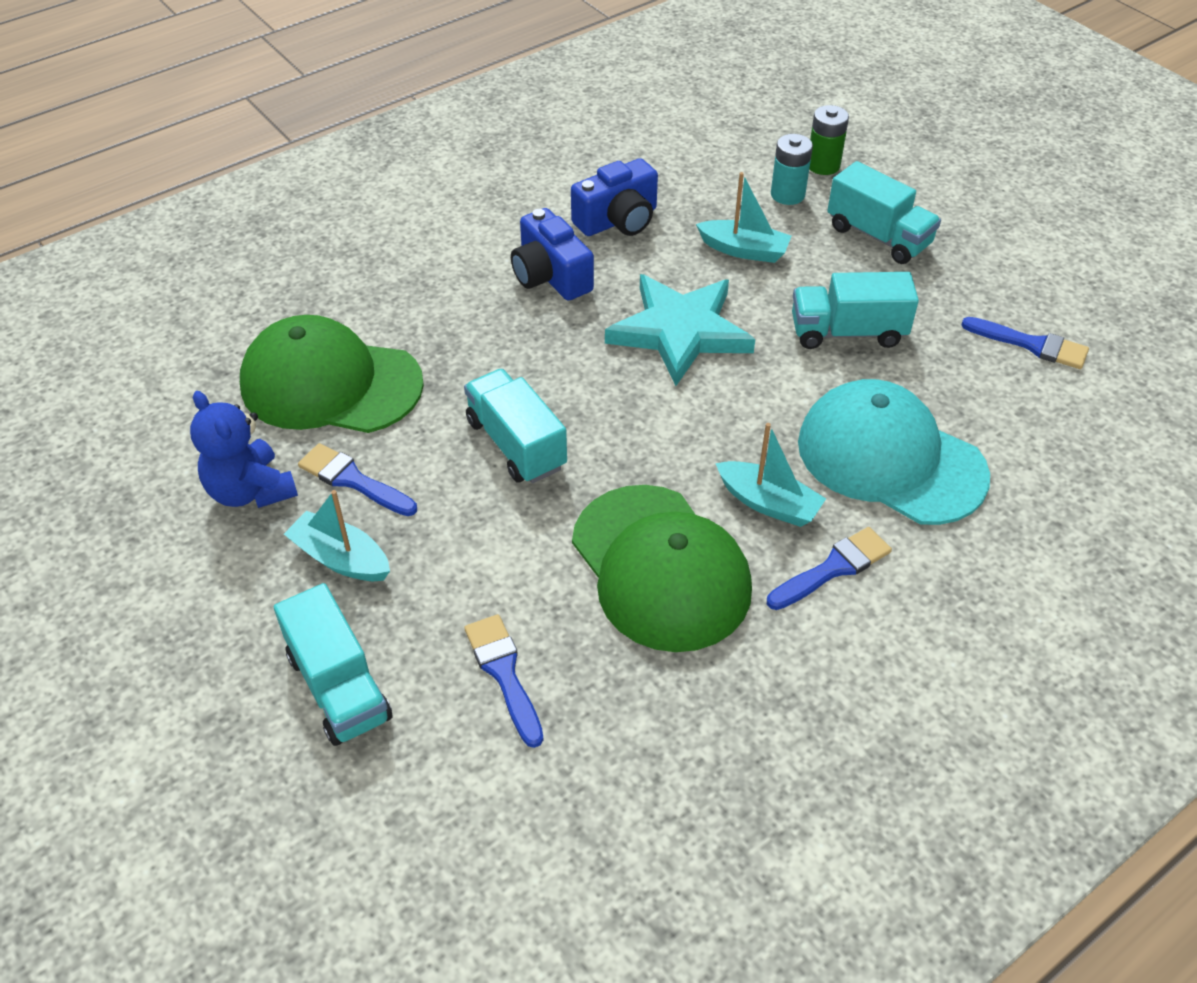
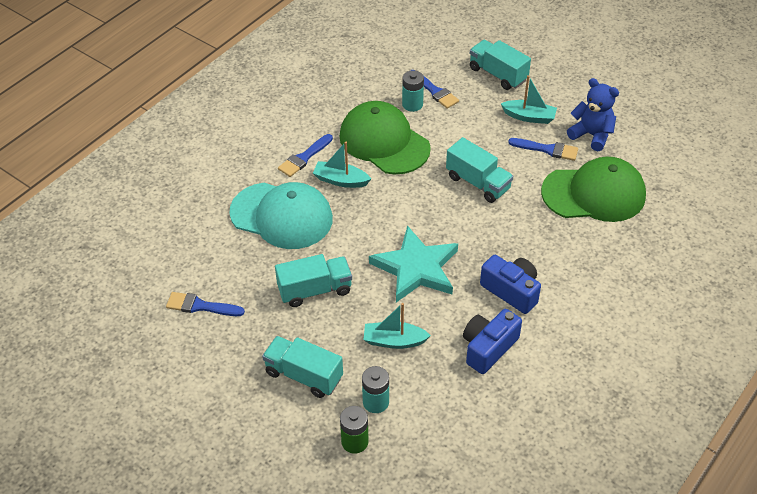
camera: 165 degrees right, 0 degrees up
none -> turquoise battery [402,70,424,112]

